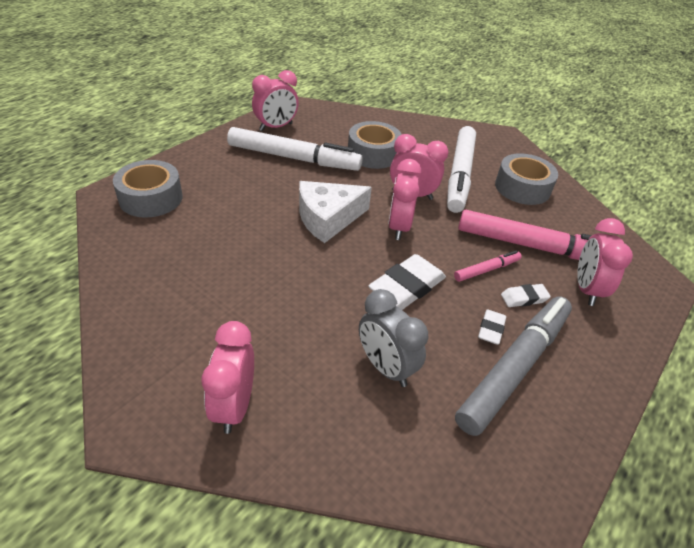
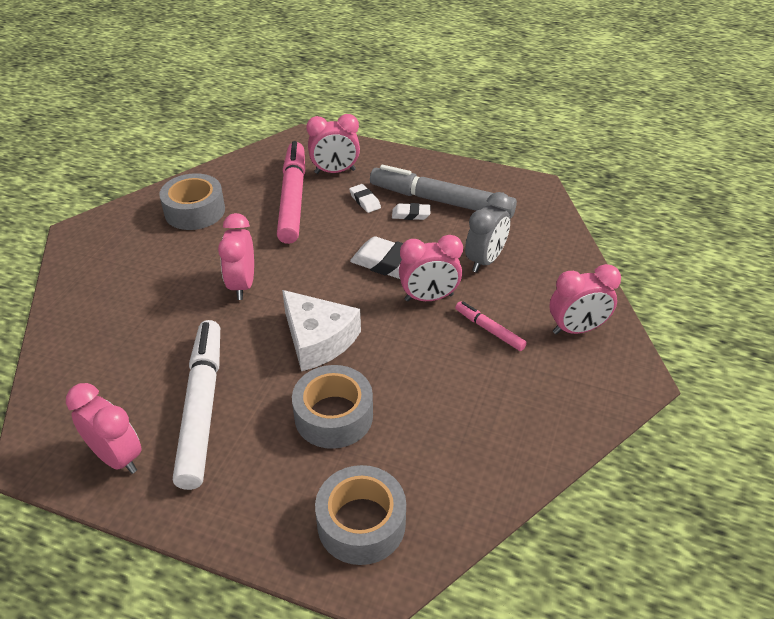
camera: 105 degrees left, 0 degrees up
grey tape [348,121,402,169] -> grey tape moved to [292,365,373,449]
pink clock [388,159,421,240] -> pink clock moved to [399,235,463,301]
white marker [447,126,476,213] -> none
pink marker [454,251,522,282] -> pink marker moved to [455,302,527,351]

